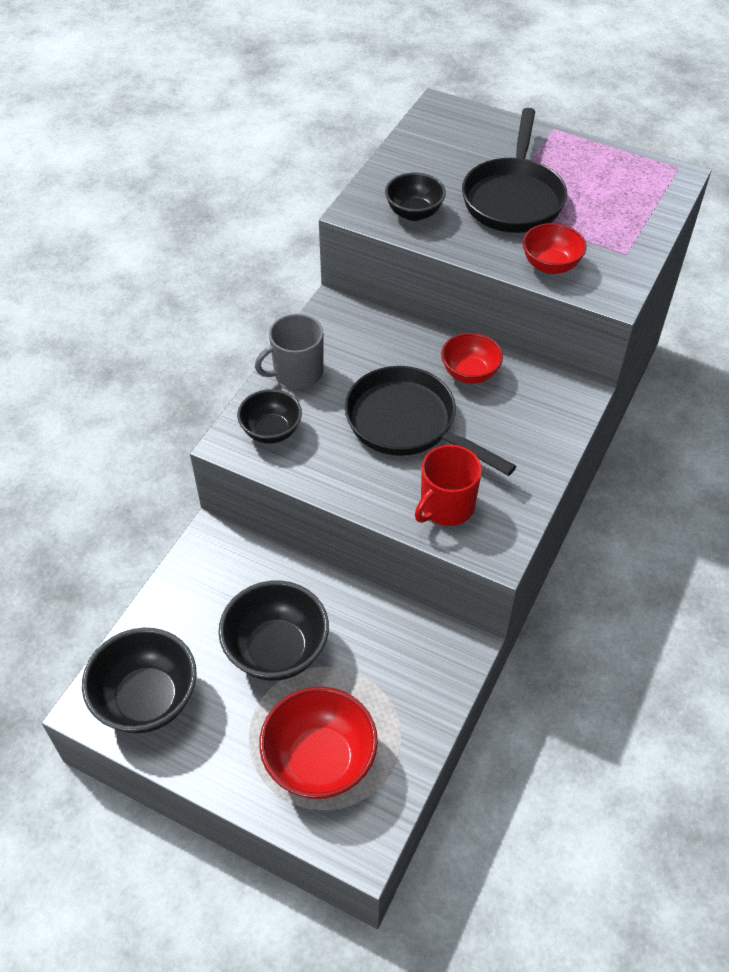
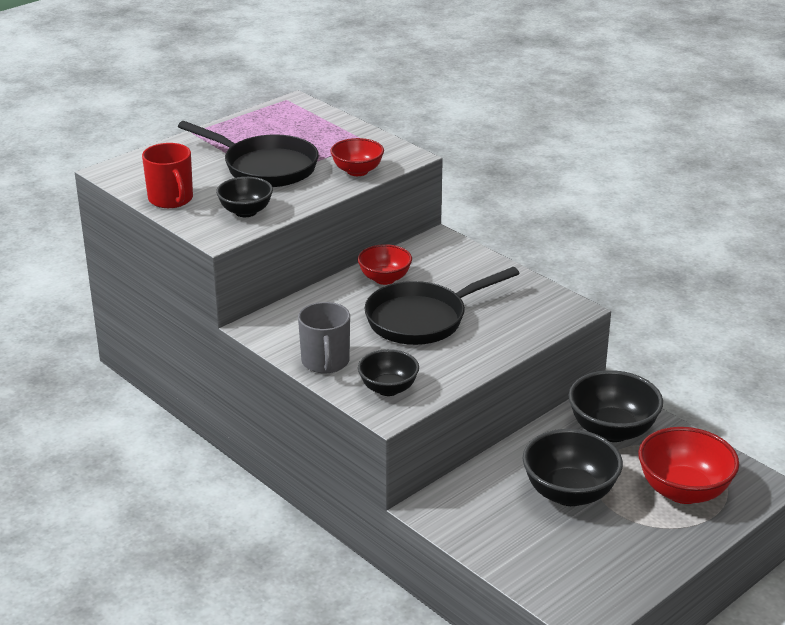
camera: 70 degrees left, 20 degrees down
black bowl [82,628,197,733] -> black bowl moved to [568,370,663,442]
red mug [415,445,482,526] -> red mug moved to [142,143,193,208]

